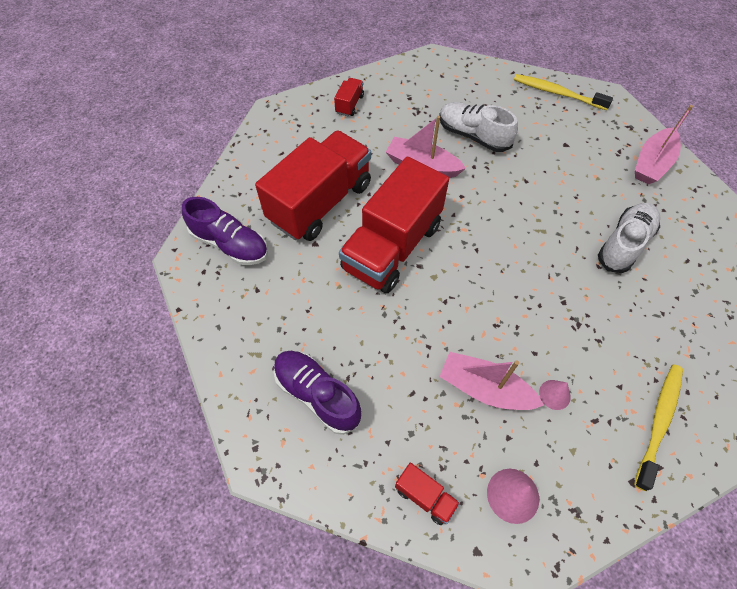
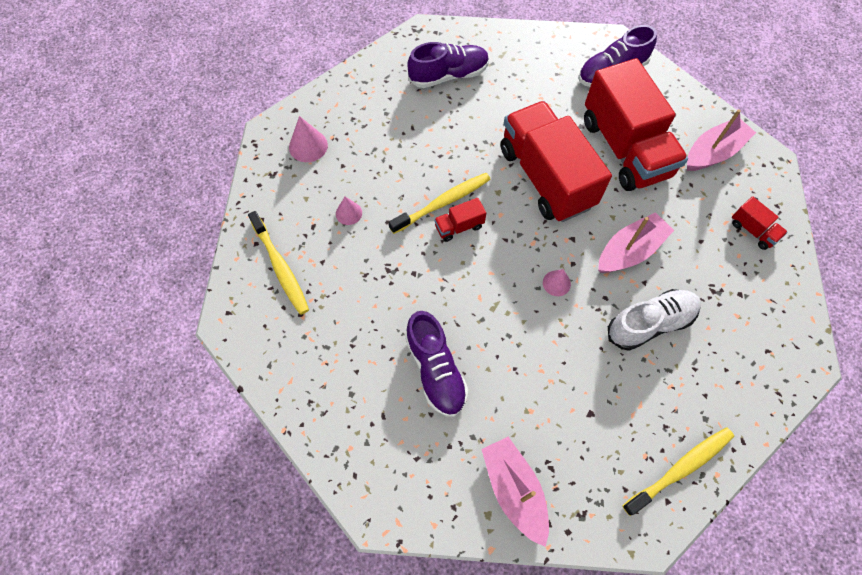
camera: 120 degrees right, 5 degrees up
red truck [395,463,460,525] -> red truck moved to [434,198,486,242]
pink boat [439,352,544,410] -> pink boat moved to [687,109,756,171]
white shoe [598,203,660,273] -> purple shoe [405,311,468,417]
none -> yellow toothbrush [388,173,491,234]
none -> pink cone [543,269,571,296]

